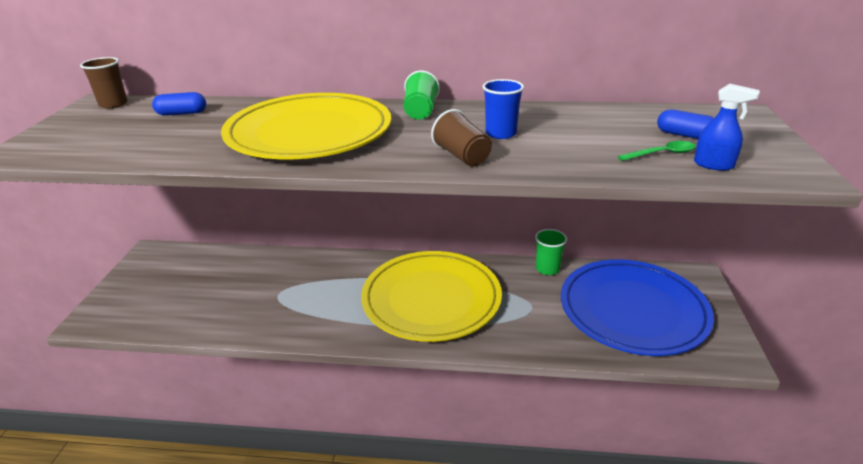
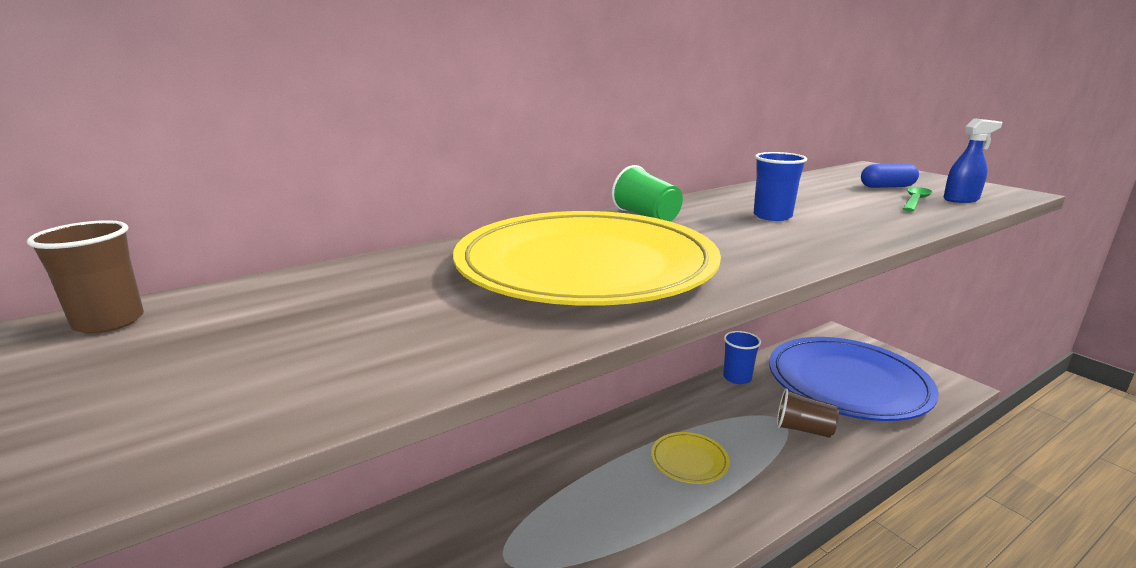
camera: 40 degrees left, 10 degrees down
blue capsule [152,92,206,116] -> none
yellow plate [361,251,502,342] -> yellow plate [651,432,730,484], size x0.41
brown cup [431,109,492,166] -> brown cup moved to [776,388,839,438]
green cup [535,229,567,275] -> blue cup [723,331,761,384]

